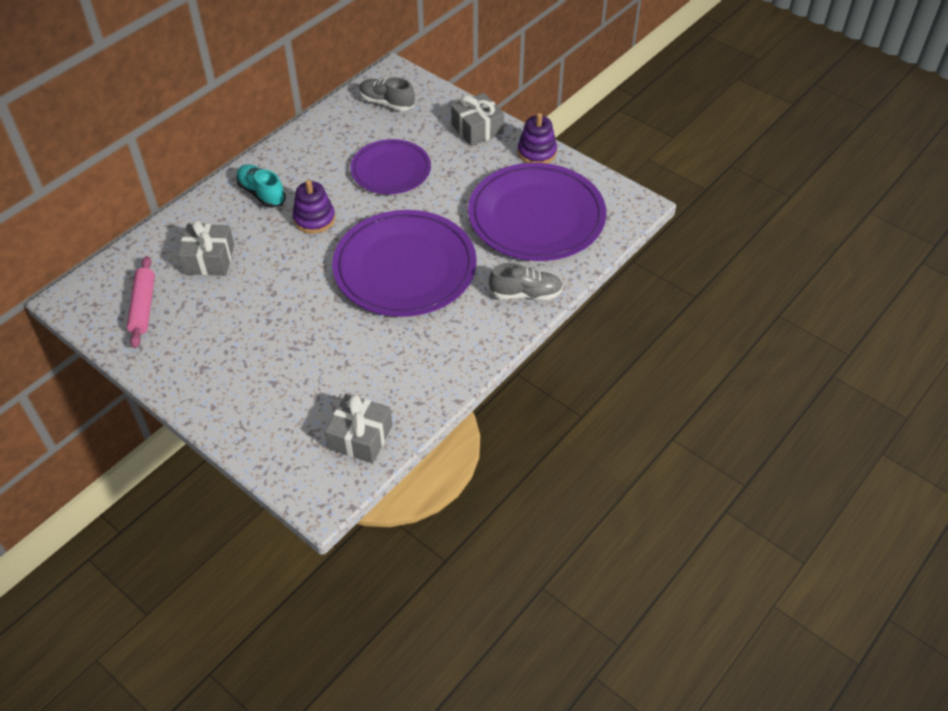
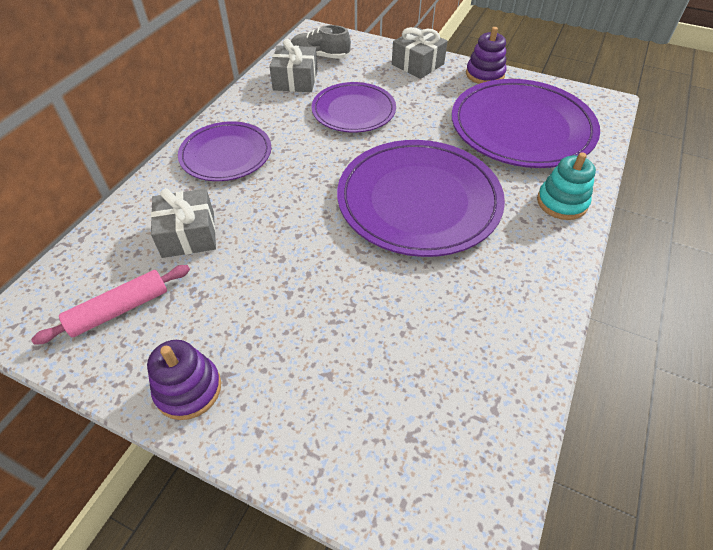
camera: 15 degrees left, 0 degrees up
pink rolling pin [127,256,155,348] -> pink rolling pin turned 75 degrees clockwise [31,265,190,345]
turquoise shoe [236,164,286,208] -> purple plate [178,121,271,181]
purple stacking toy [293,180,335,234] -> purple stacking toy moved to [147,340,221,420]
grey gift [325,394,392,463] -> grey gift moved to [269,39,318,92]
grey shoe [489,263,563,300] -> turquoise stacking toy [537,152,596,220]

